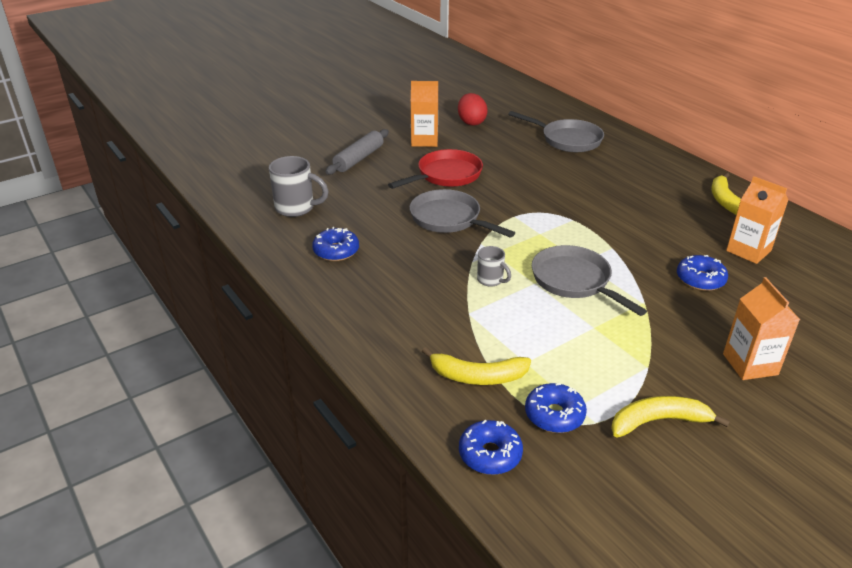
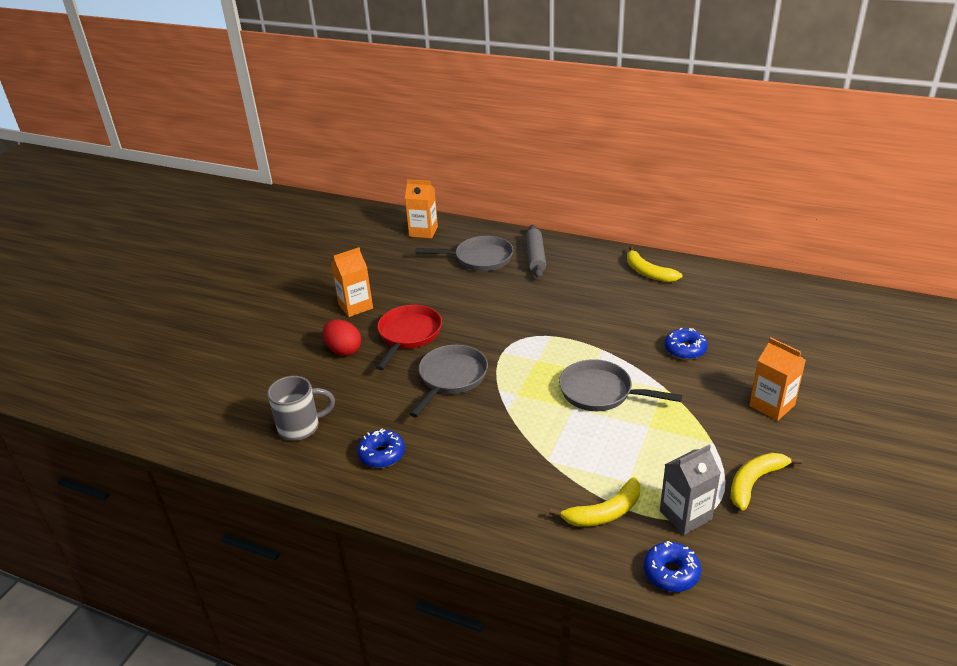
camera: 30 degrees left, 0 degrees up
grey rolling pin [325,129,389,175] -> grey rolling pin moved to [526,225,546,278]
grey pan [409,189,515,238] -> grey pan turned 105 degrees clockwise [410,345,488,417]
red egg [458,93,488,126] -> red egg moved to [323,319,361,356]
grey mug [477,246,511,287] -> none
blue donut [525,383,587,433] -> grey carton [660,444,721,535]
orange carton [726,176,788,264] -> orange carton moved to [405,179,438,238]

